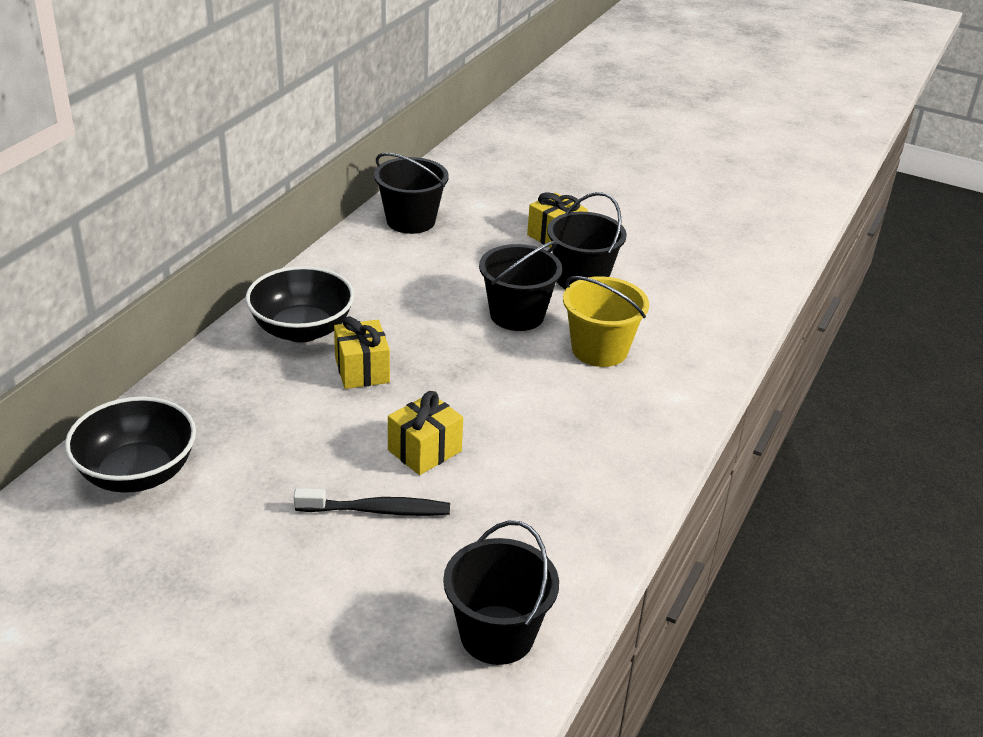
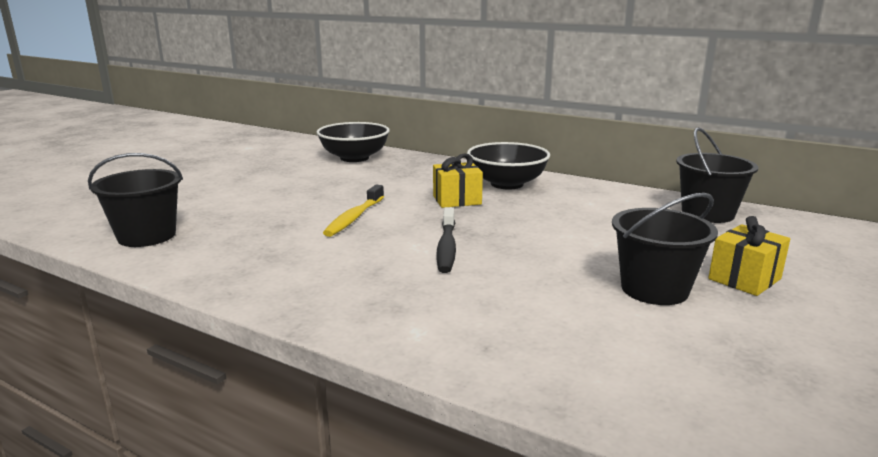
camera: 95 degrees right, 15 degrees down
black toothbrush [294,488,450,516] -> black toothbrush moved to [437,207,456,273]
yellow gift [388,391,463,475] -> yellow toothbrush [323,185,384,237]
black bucket [479,241,562,331] -> none
yellow bucket [563,276,649,367] -> none

